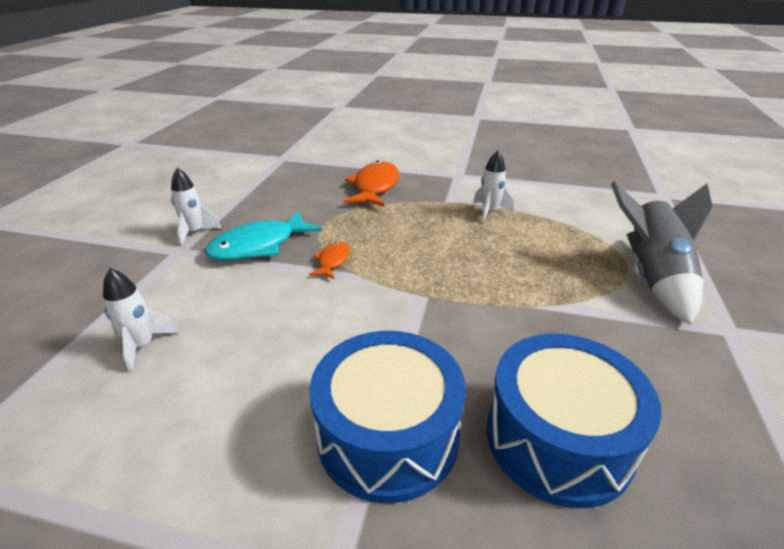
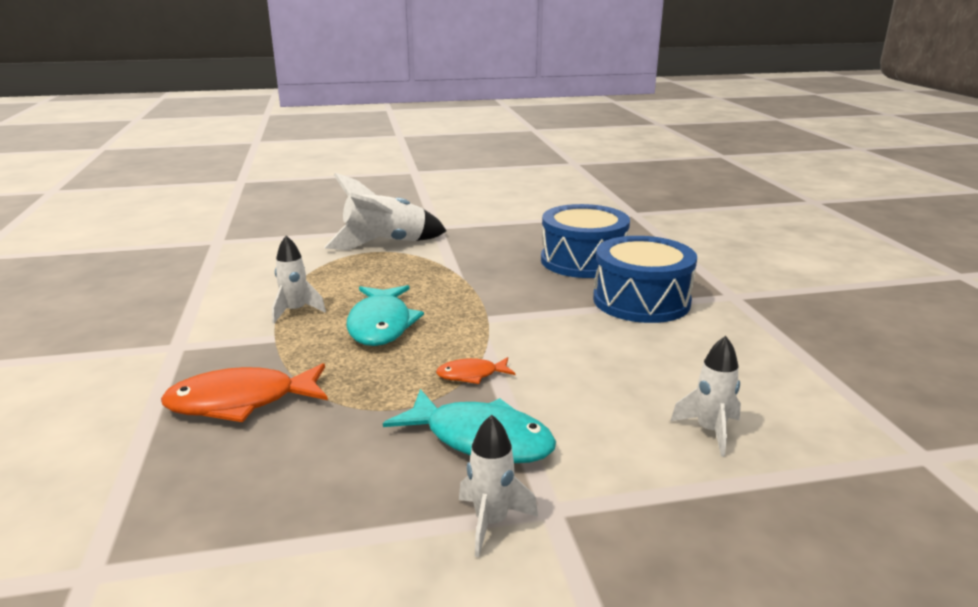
camera: 115 degrees left, 10 degrees down
grey rocket [611,181,713,325] -> white rocket [324,173,447,250]
none -> turquoise fish [346,285,424,346]

